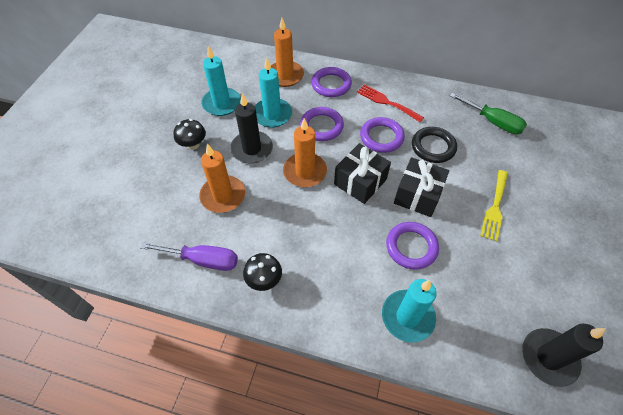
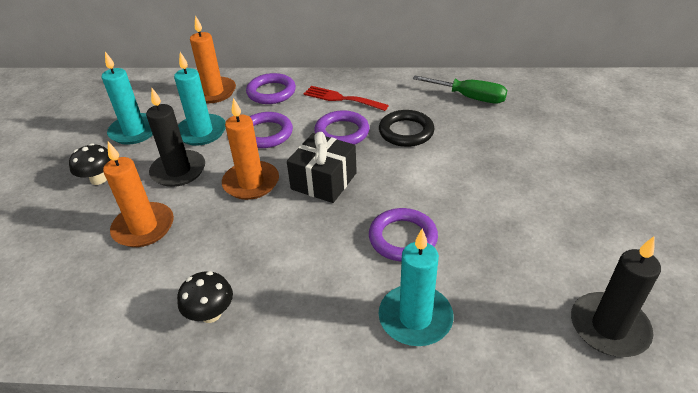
camera: 10 degrees left, 15 degrees down
purple screwdriver [140,242,238,271] -> none
black gift [394,157,449,217] -> none
yellow fork [480,170,508,242] -> none

